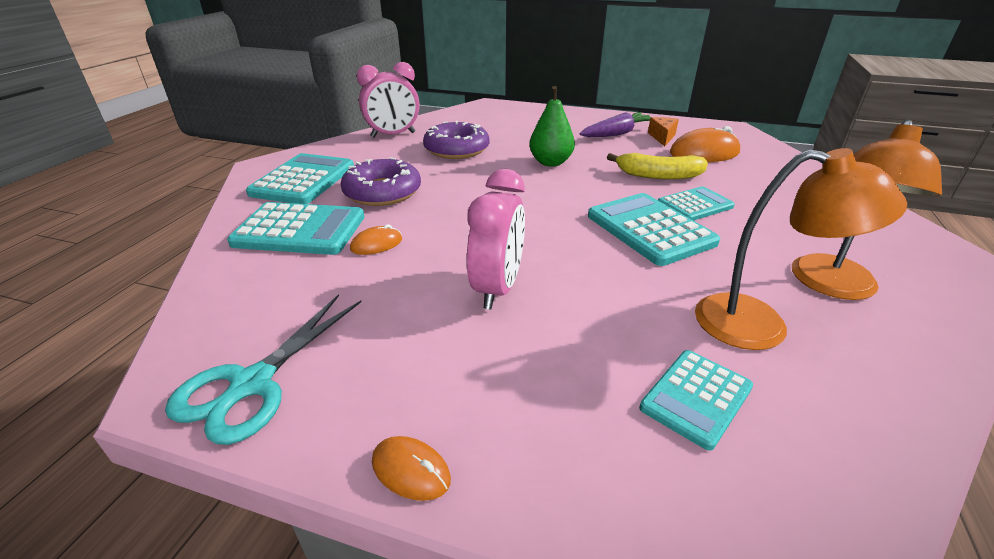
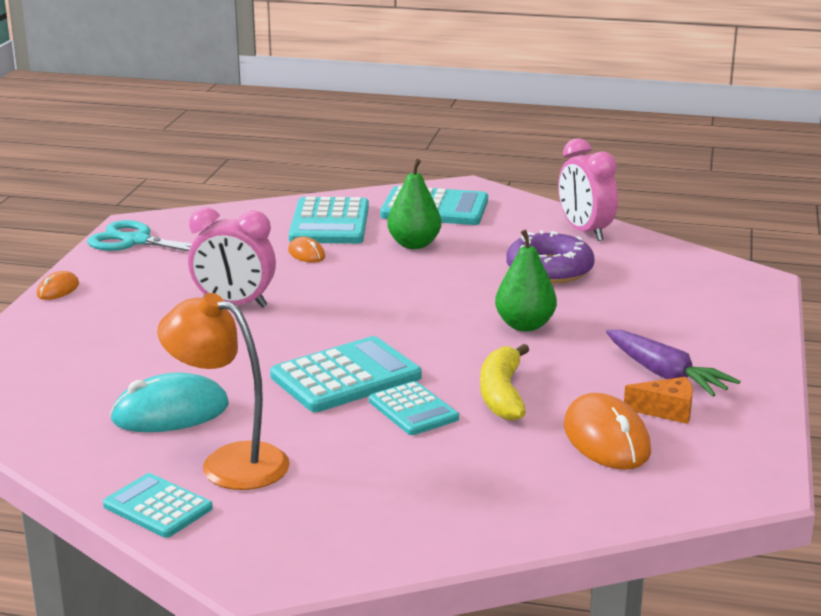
camera: 85 degrees right, 10 degrees down
purple donut [341,157,421,206] -> green pear [387,159,441,249]
turquoise calculator [639,350,753,451] -> turquoise calculator moved to [103,473,213,538]
orange lamp [695,148,907,350] -> turquoise mouse [110,373,229,432]

